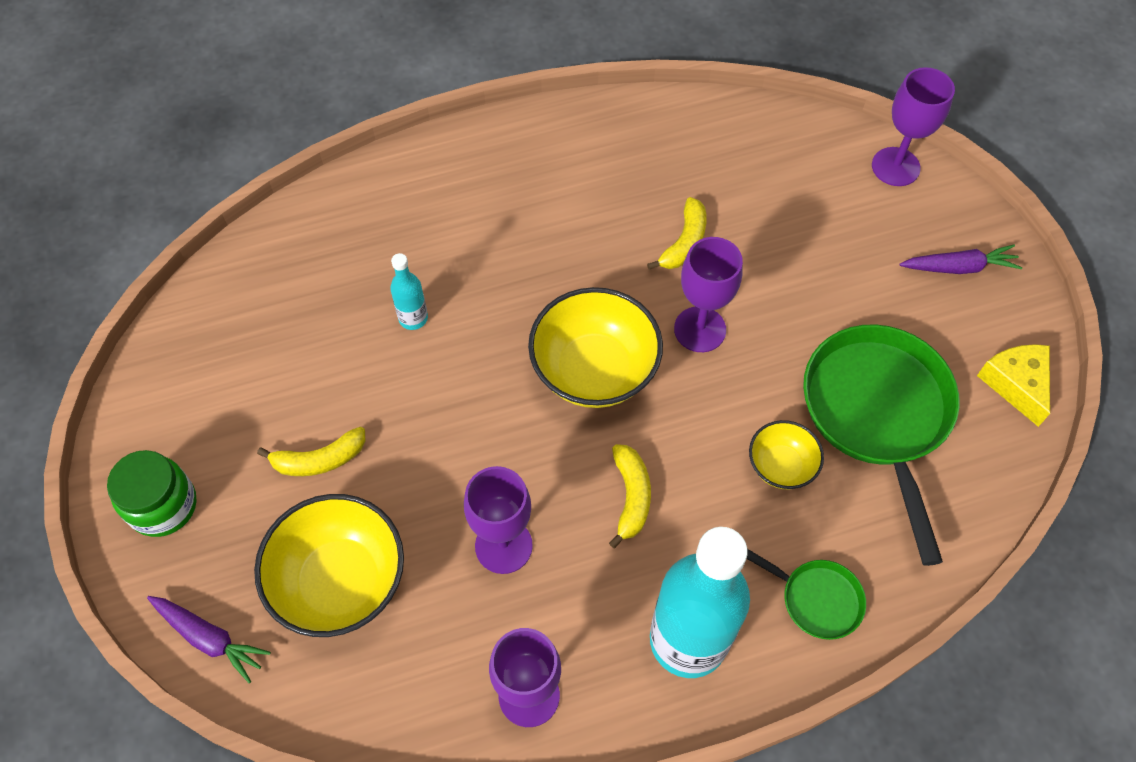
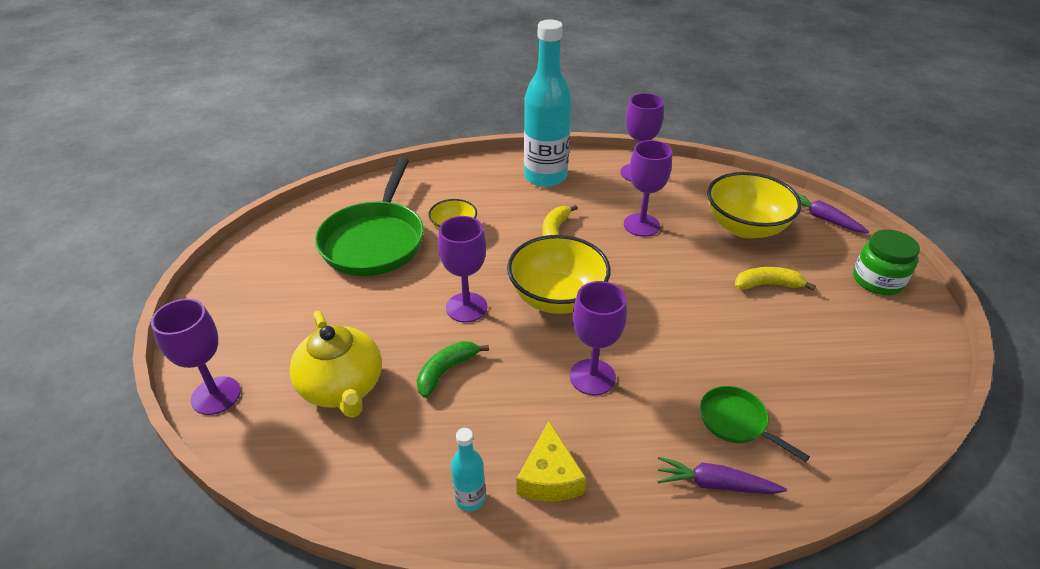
camera: 165 degrees left, 20 degrees down
turquoise bottle [390,253,428,330] -> turquoise bottle moved to [451,428,485,511]
yellow banana [647,197,707,270] -> green banana [417,341,489,398]
green pan [747,549,866,640] -> green pan moved to [700,386,810,462]
purple carrot [900,244,1022,274] -> purple carrot moved to [657,456,787,494]
yellow cheese [977,344,1050,427] -> yellow cheese moved to [517,421,586,501]
none -> yellow teapot [289,311,382,418]
none -> purple goblet [570,281,627,395]

